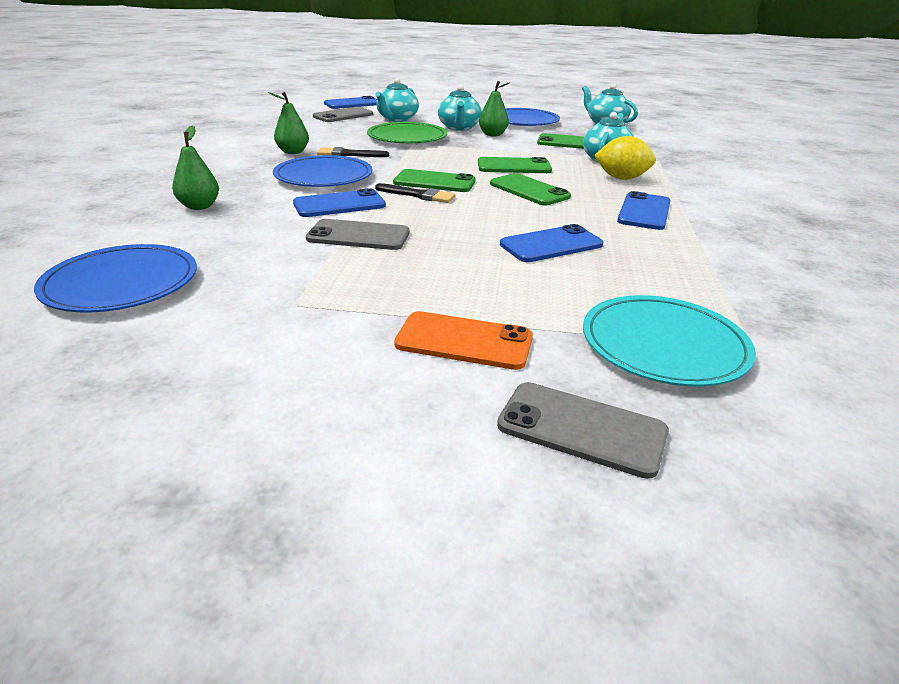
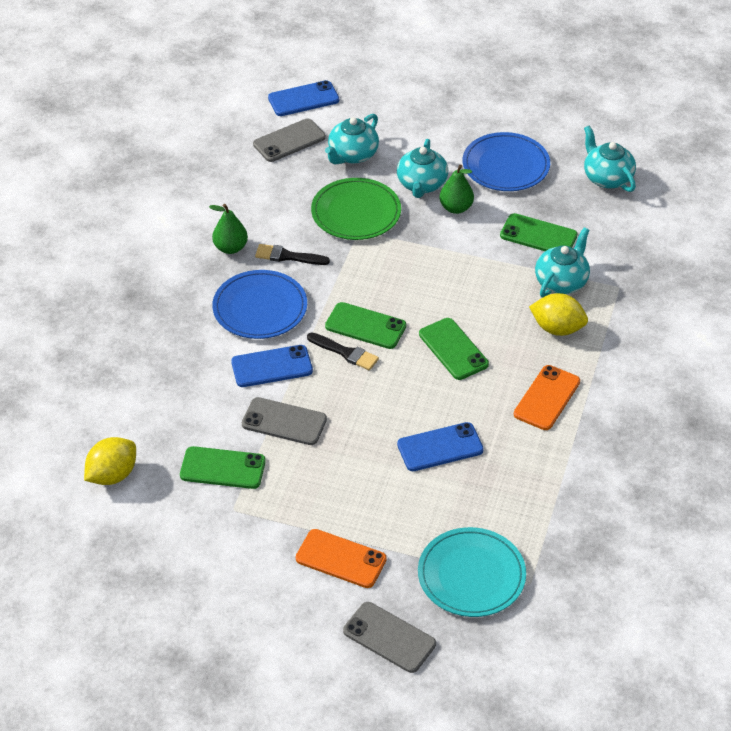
camera: 10 degrees right, 15 degrees up
blue plate [34,244,197,312] -> yellow lemon [84,437,136,485]
green pear [172,126,219,210] -> none
green phone [478,157,552,173] -> green phone moved to [180,446,266,489]
blue phone [617,191,671,230] -> orange phone [514,365,580,430]

